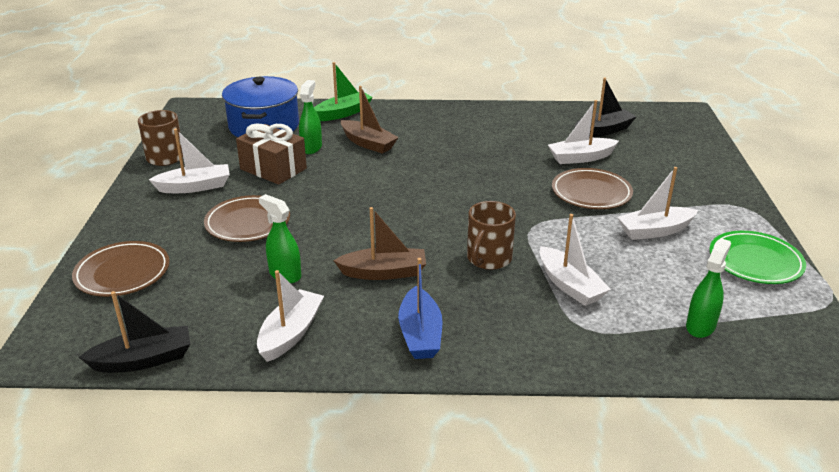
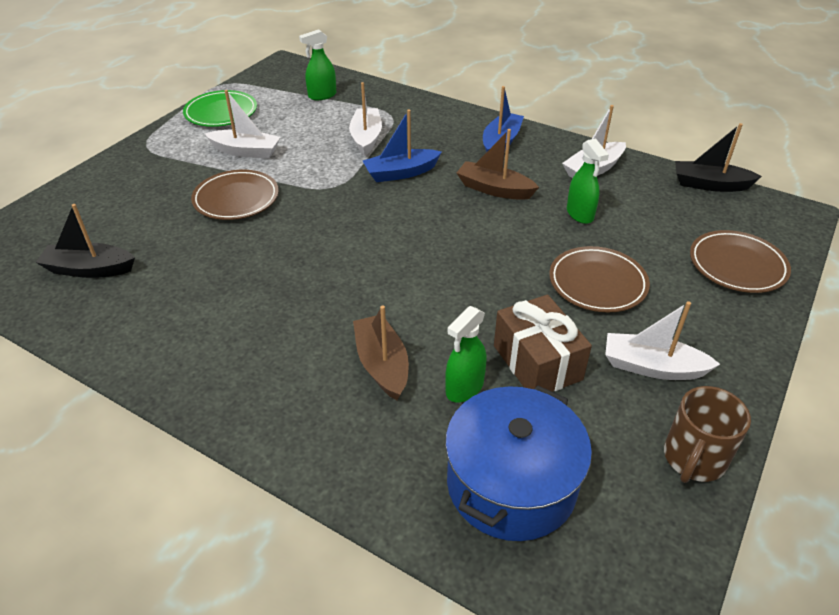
camera: 150 degrees left, 10 degrees up
green boat [314,62,373,121] -> none
brown mug [467,201,516,270] -> blue boat [363,110,442,182]
white boat [548,100,619,164] -> none

